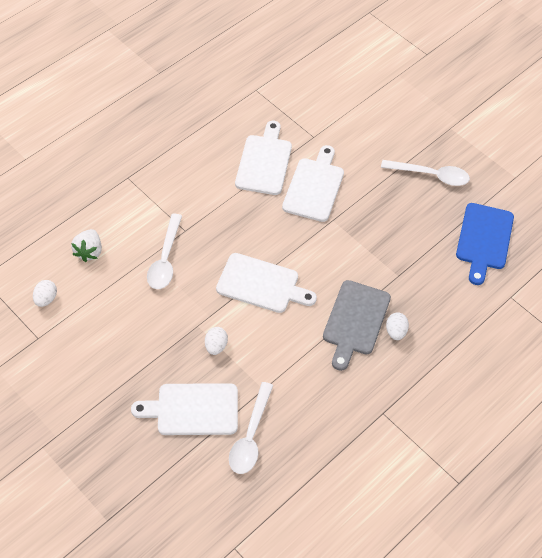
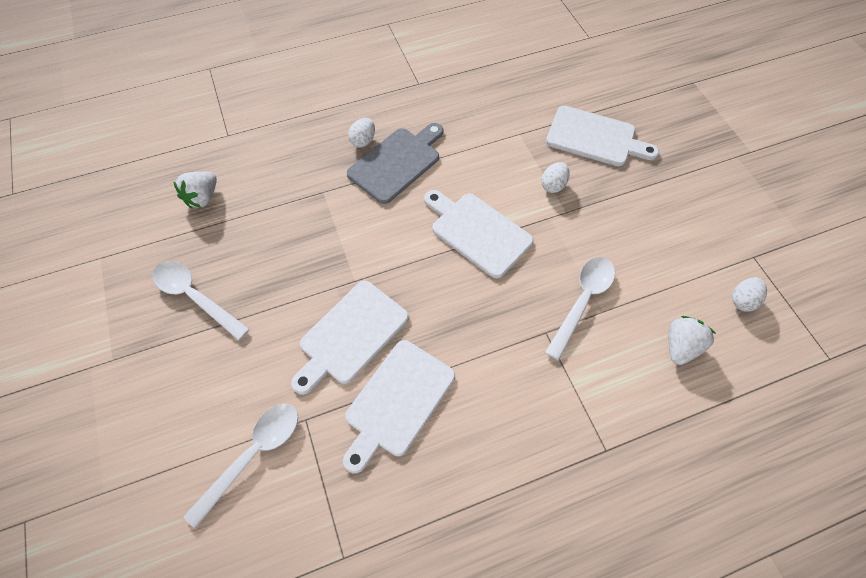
camera: 155 degrees left, 5 degrees up
white spoon [229,382,274,474] -> white spoon moved to [184,404,298,528]
blue cutting board [456,203,514,285] -> white strawberry [173,172,217,208]

